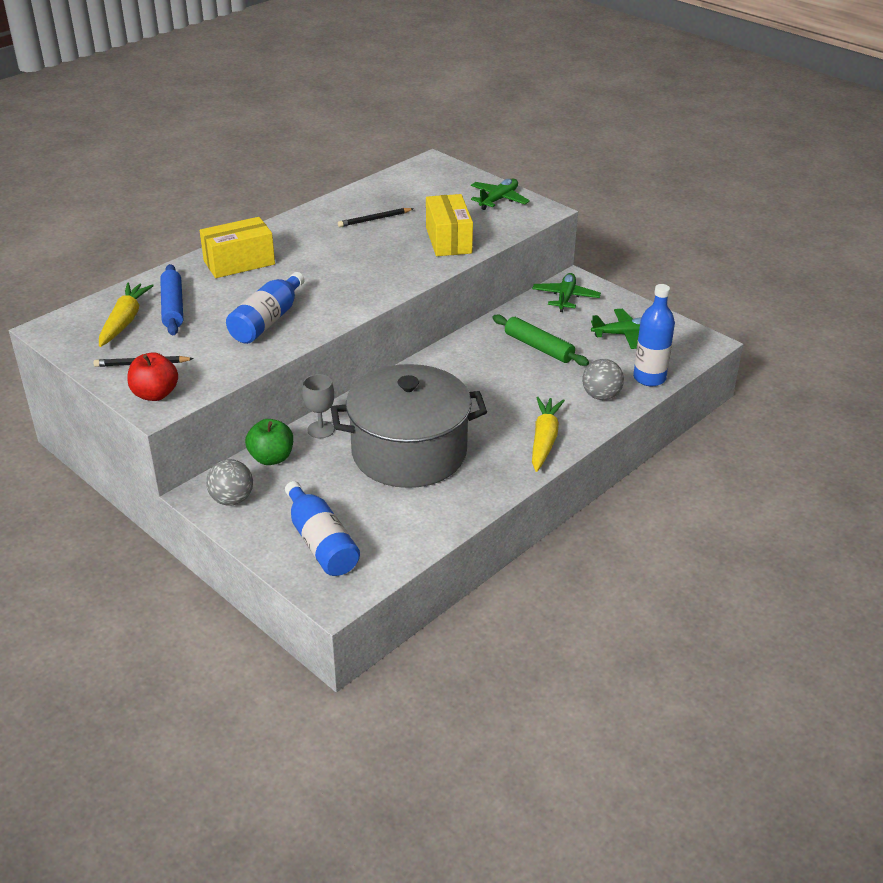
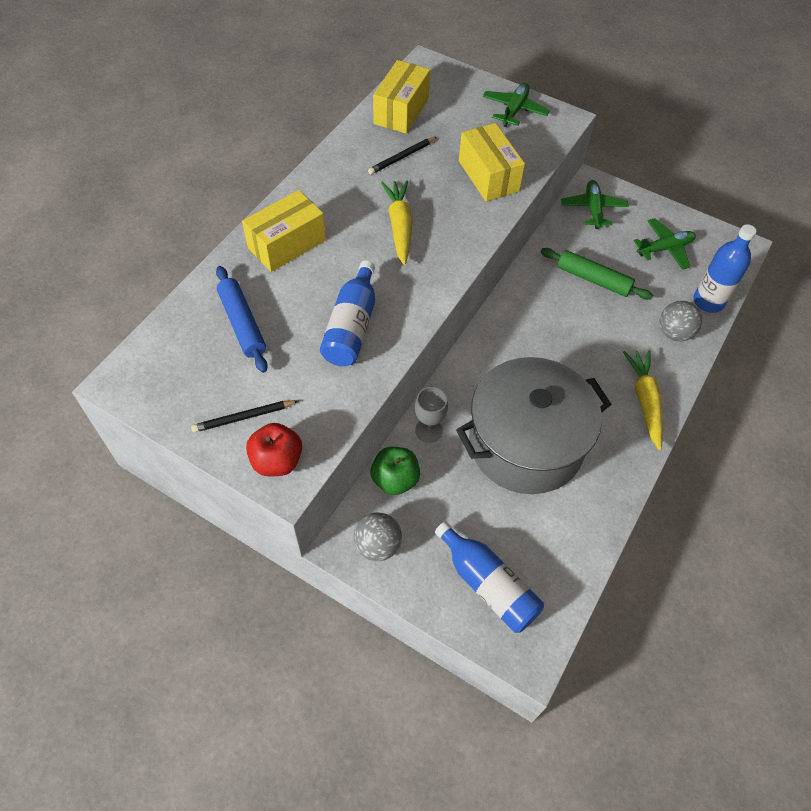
camera: 15 degrees left, 20 degrees up
yellow carrot [99,283,154,347] -> yellow carrot moved to [381,180,413,265]
none -> yellow box [373,60,430,134]

